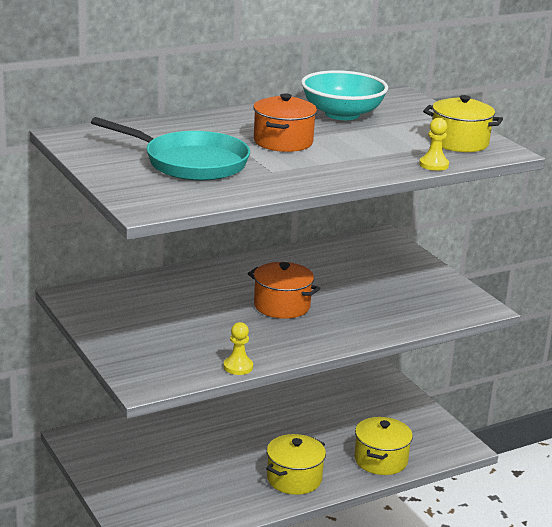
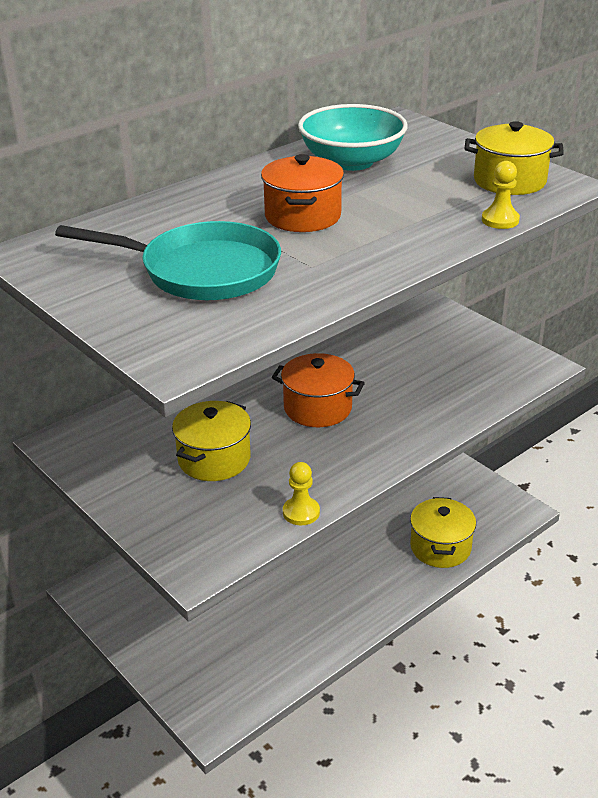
camera: 10 degrees left, 10 degrees up
yellow pot [266,434,326,495] -> yellow pot moved to [172,401,251,481]

